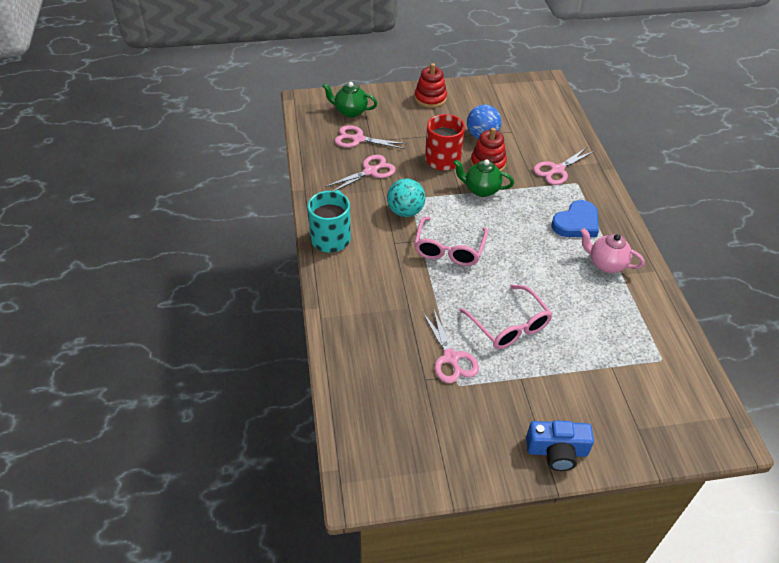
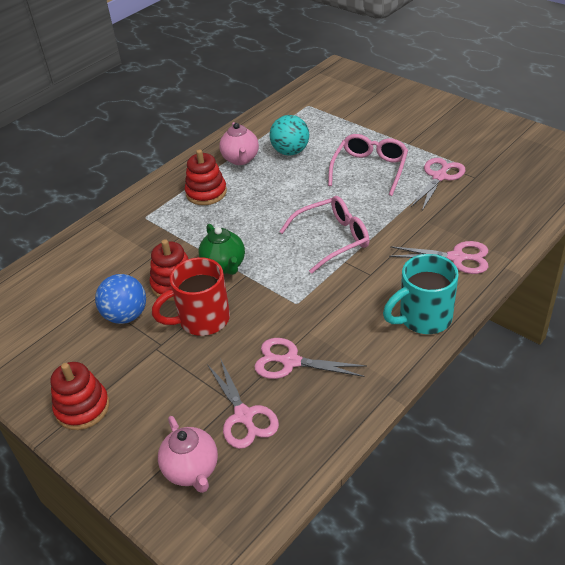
camera: 125 degrees left, 5 degrees down
green teapot [323,82,377,118] -> pink teapot [158,416,218,493]
turquoise ball [387,179,425,217] -> turquoise ball moved to [270,115,309,156]
blue camera [526,420,594,471] -> none
pink scissors [534,147,595,185] -> pink scissors moved to [389,241,488,274]
blue heart [551,200,599,237] -> red stacking toy [185,149,227,205]

